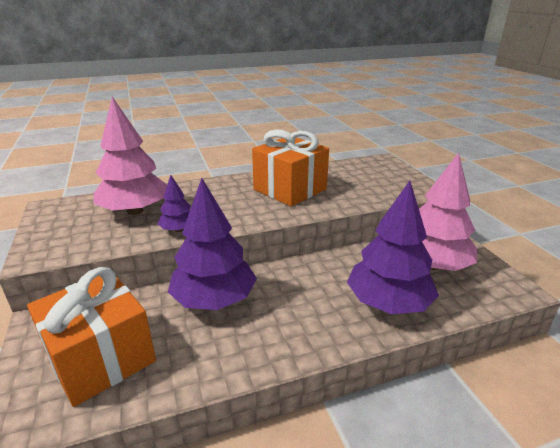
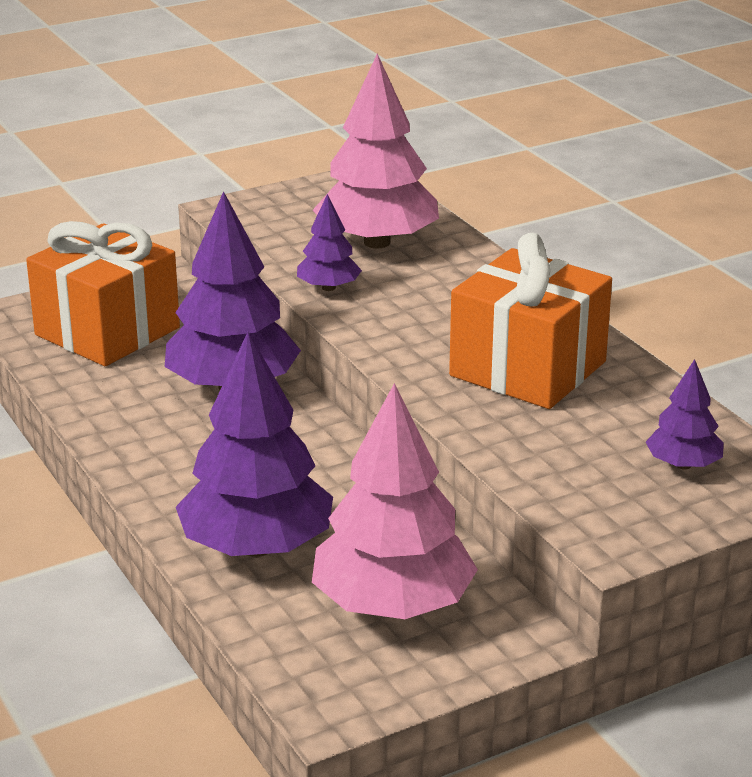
camera: 80 degrees right, 0 degrees up
none -> purple tree [646,359,724,469]

